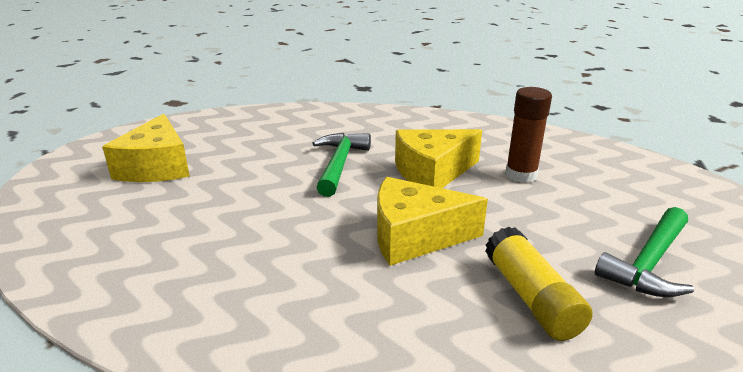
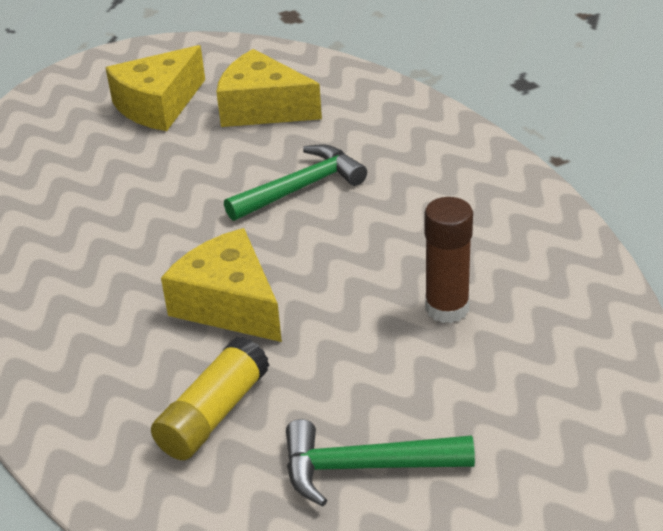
camera: 50 degrees right, 10 degrees up
yellow cheese [395,129,482,188] -> yellow cheese moved to [216,49,322,127]

